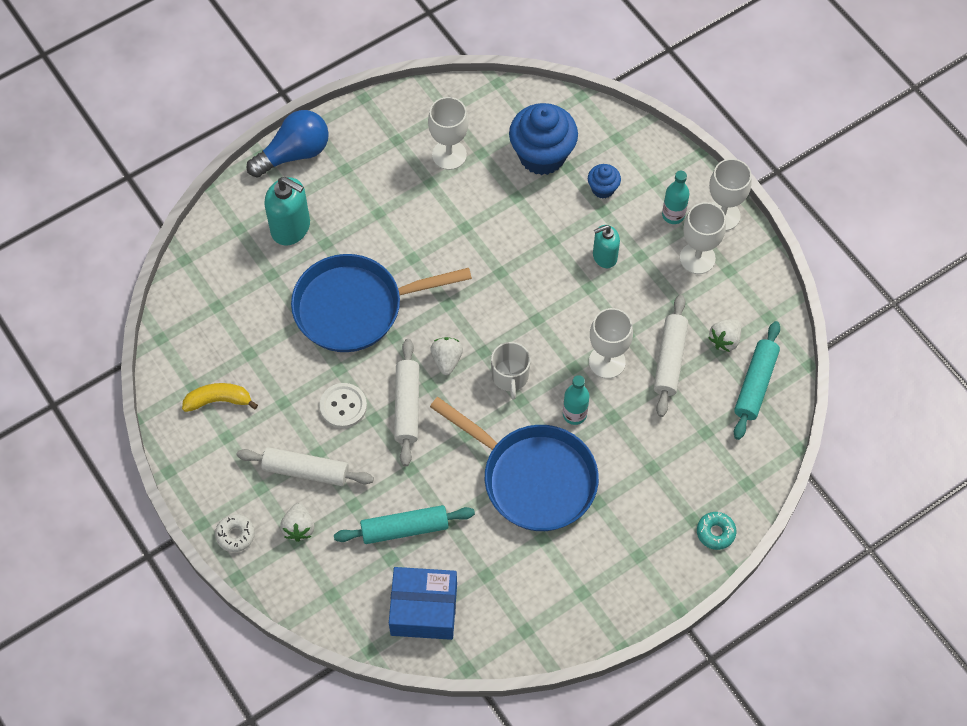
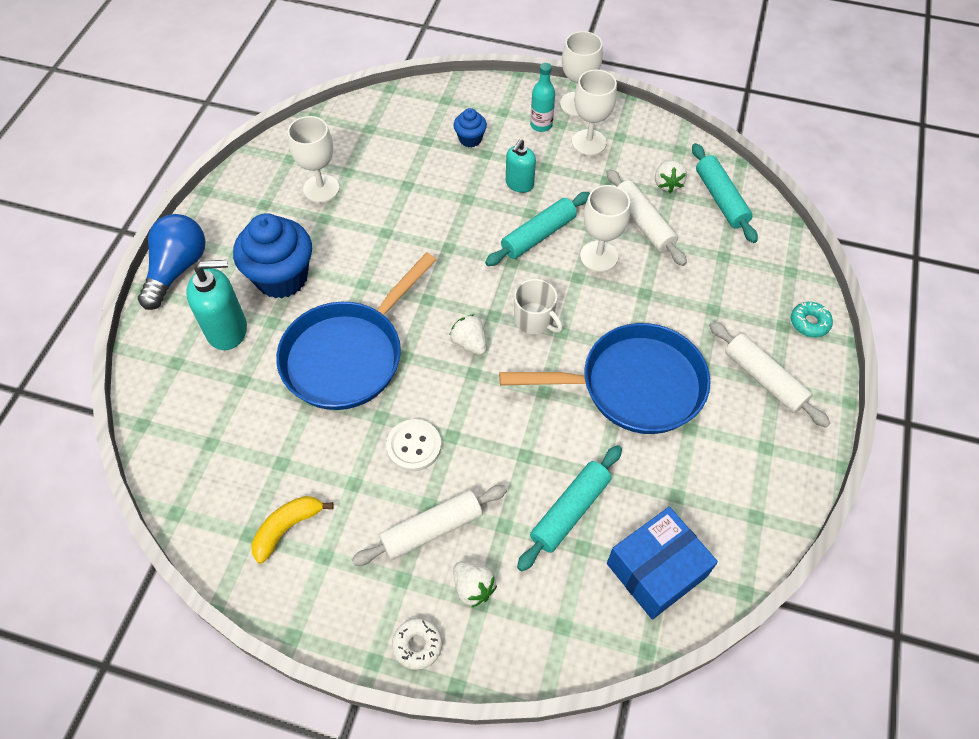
camera: 40 degrees left, 5 degrees down
white rolling pin [394,339,419,466] -> white rolling pin moved to [709,321,830,428]
blue cupcake [509,103,578,175] -> blue cupcake moved to [233,213,312,298]
turquoise bottle [563,375,590,425] -> none
none -> turquoise rolling pin [485,192,590,266]

